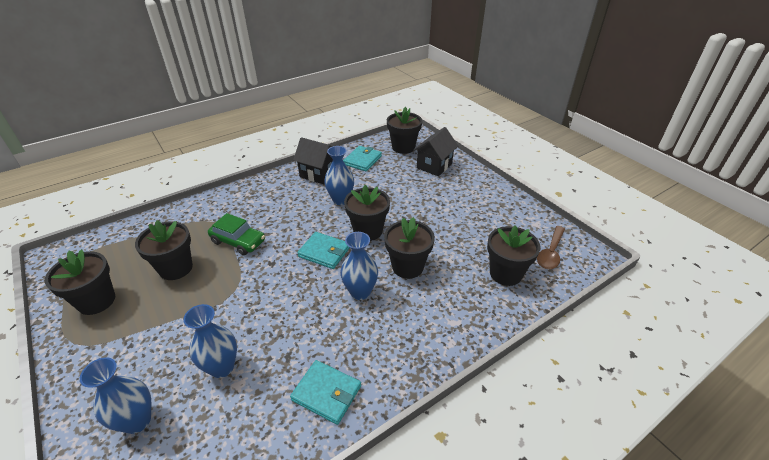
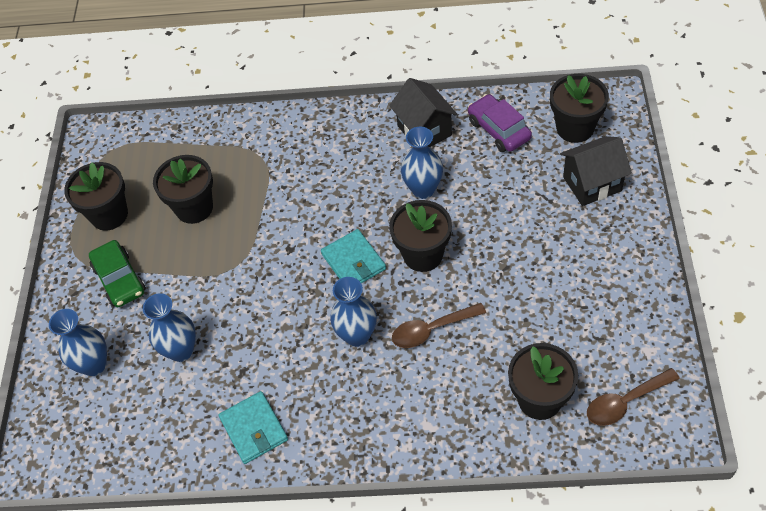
camera: 40 degrees right, 15 degrees up
green car [208,213,265,255] -> green car moved to [89,240,146,307]
turquoise wallet [343,146,382,171] -> purple car [468,94,532,152]
black flower pot [384,217,435,279] -> brown spoon [392,303,486,348]

